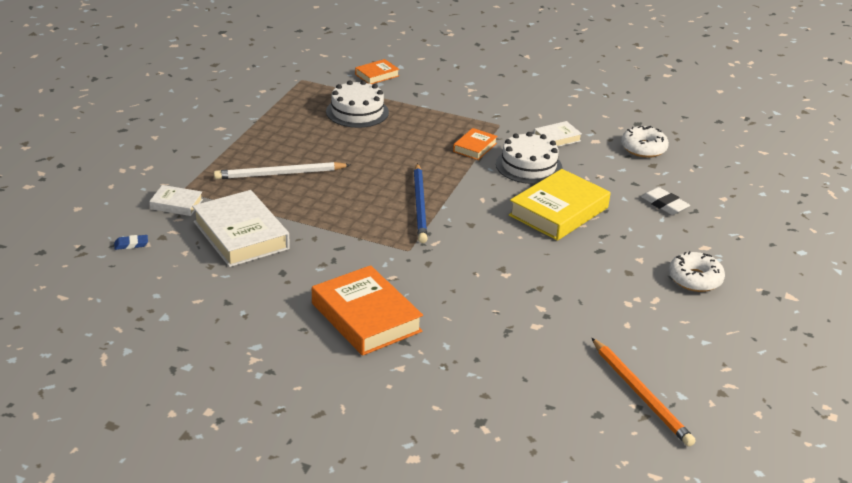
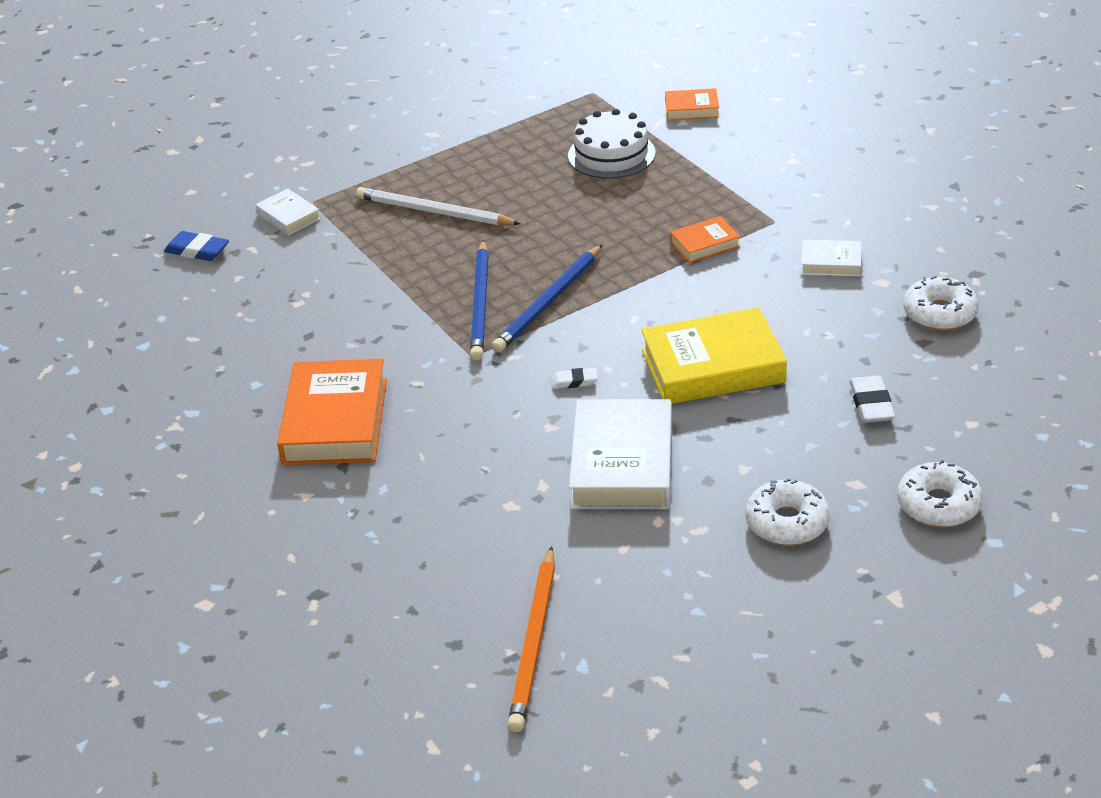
camera: 40 degrees right, 5 degrees up
blue eraser [114,235,148,250] -> blue eraser [164,231,229,261], size x1.59
white book [192,190,290,267] -> white book moved to [569,399,672,509]
white cake [496,132,562,184] -> none
none -> blue pencil [470,240,489,361]
none -> white eraser [551,368,598,389]
none -> white donut [897,460,983,527]

